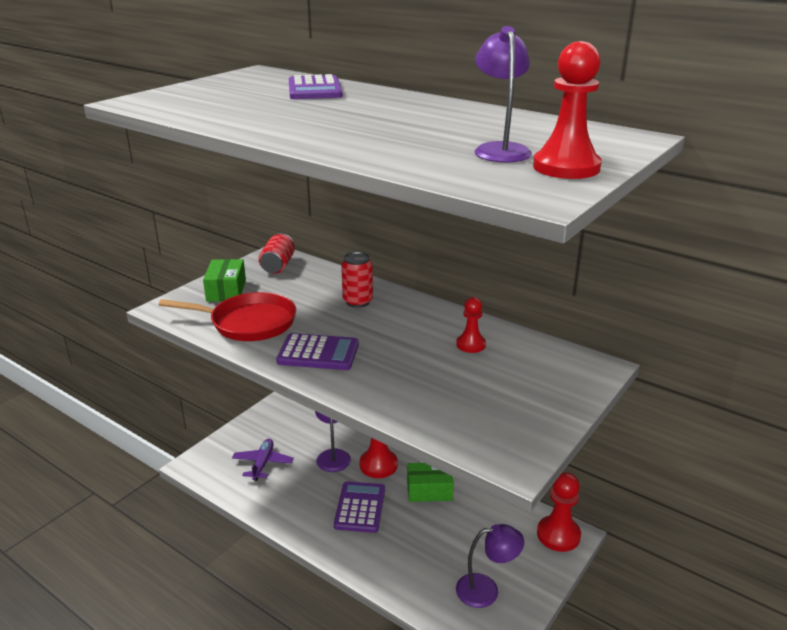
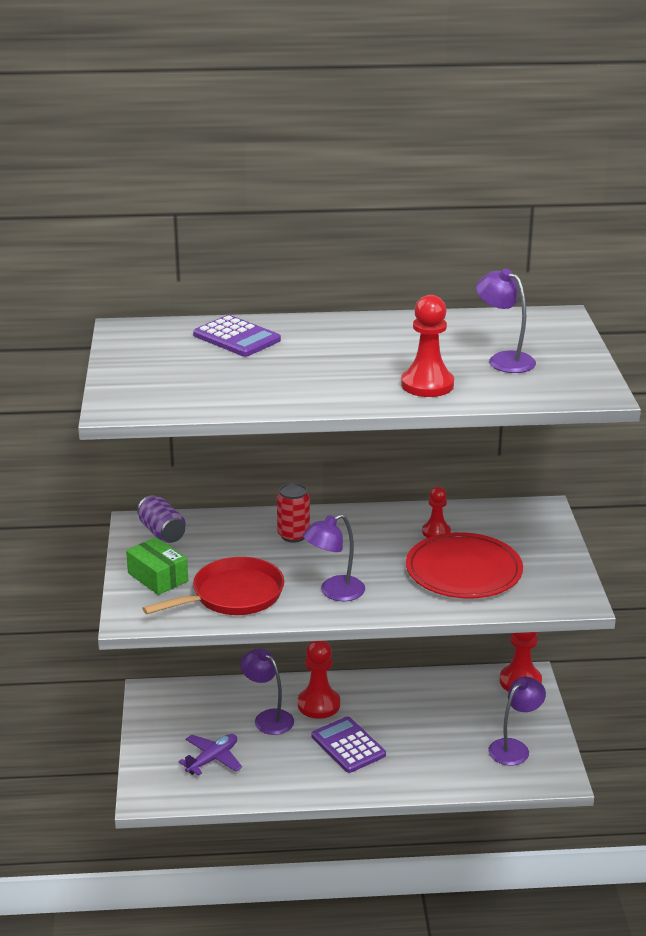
camera: 40 degrees left, 0 degrees up
purple plane [232,439,294,481] -> purple plane turned 75 degrees clockwise [178,734,242,776]
red can [259,233,295,273] -> purple can [137,495,186,543]
purple calculator [276,333,359,370] -> purple lamp [303,514,365,601]
green box [407,463,454,502] -> none
red pawn [533,41,602,179] -> red pawn moved to [401,295,454,397]
none -> red plate [406,532,523,598]

